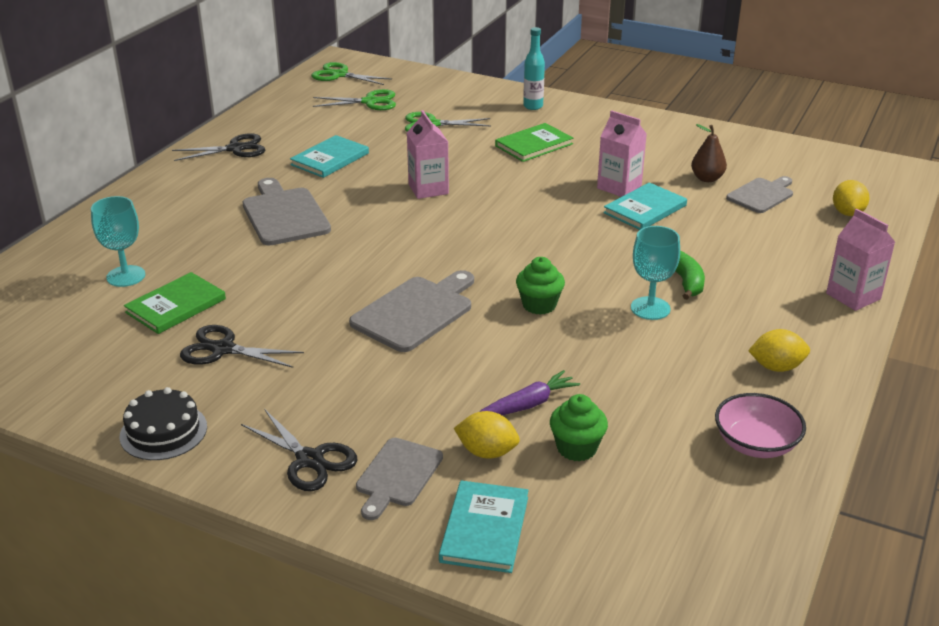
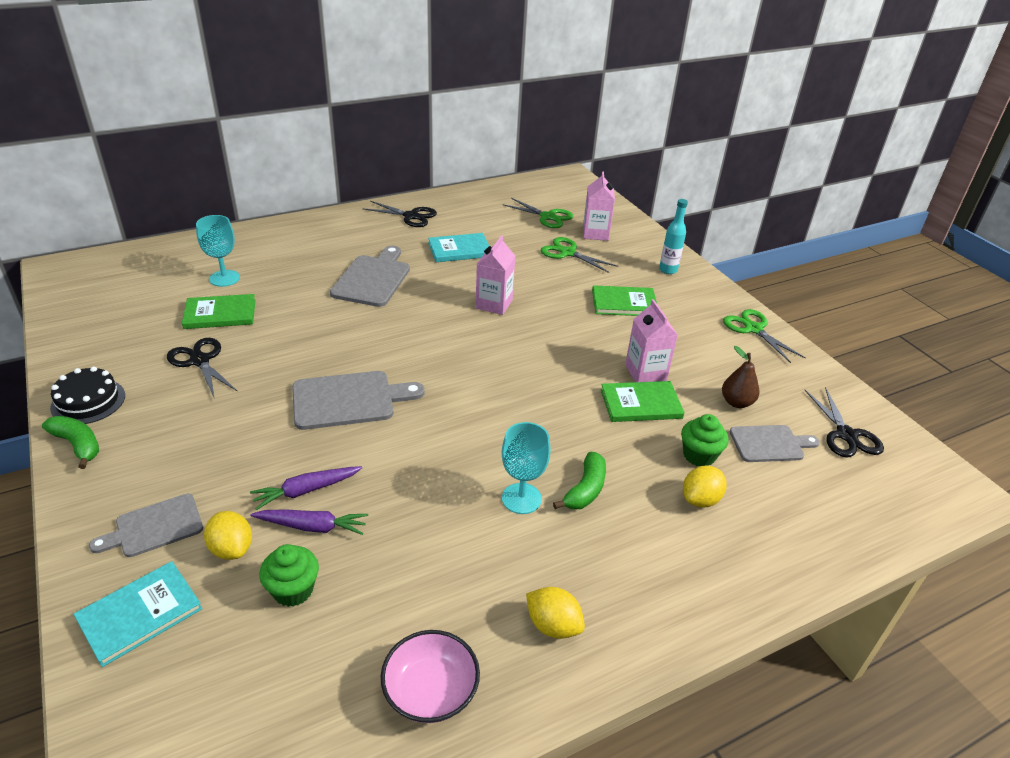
camera: 35 degrees right, 5 degrees up
black scissors [241,410,358,491] -> black scissors moved to [805,387,884,457]
green scissors [311,62,392,85] -> green scissors moved to [723,309,805,363]
green cupcake [516,257,565,315] -> green cupcake moved to [681,414,729,466]
turquoise book [603,182,687,230] -> green book [601,381,685,422]
pink carton [826,209,895,311] -> pink carton moved to [583,171,615,241]
yellow lemon [833,180,870,216] -> yellow lemon moved to [683,465,727,507]
none -> green banana [42,416,99,469]
none -> purple carrot [250,466,362,510]

